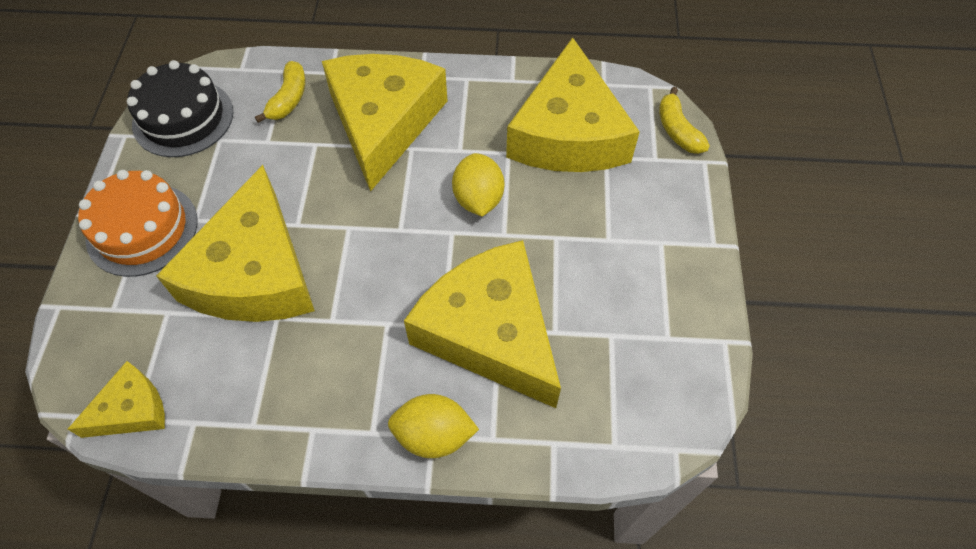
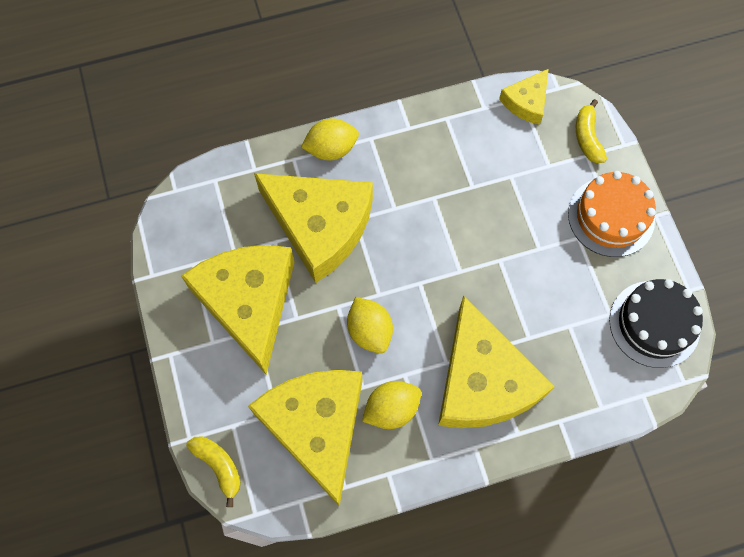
camera: 160 degrees right, 10 degrees up
yellow cheese [156,165,315,322] -> yellow cheese moved to [181,245,294,374]
yellow banana [255,61,305,123] -> yellow banana moved to [576,99,607,163]
none -> yellow lemon [362,381,421,429]

